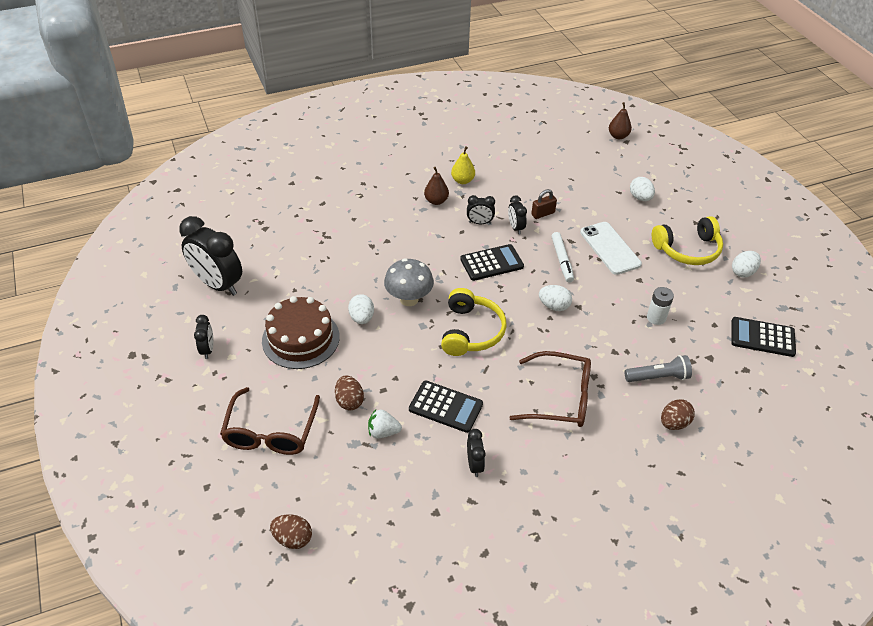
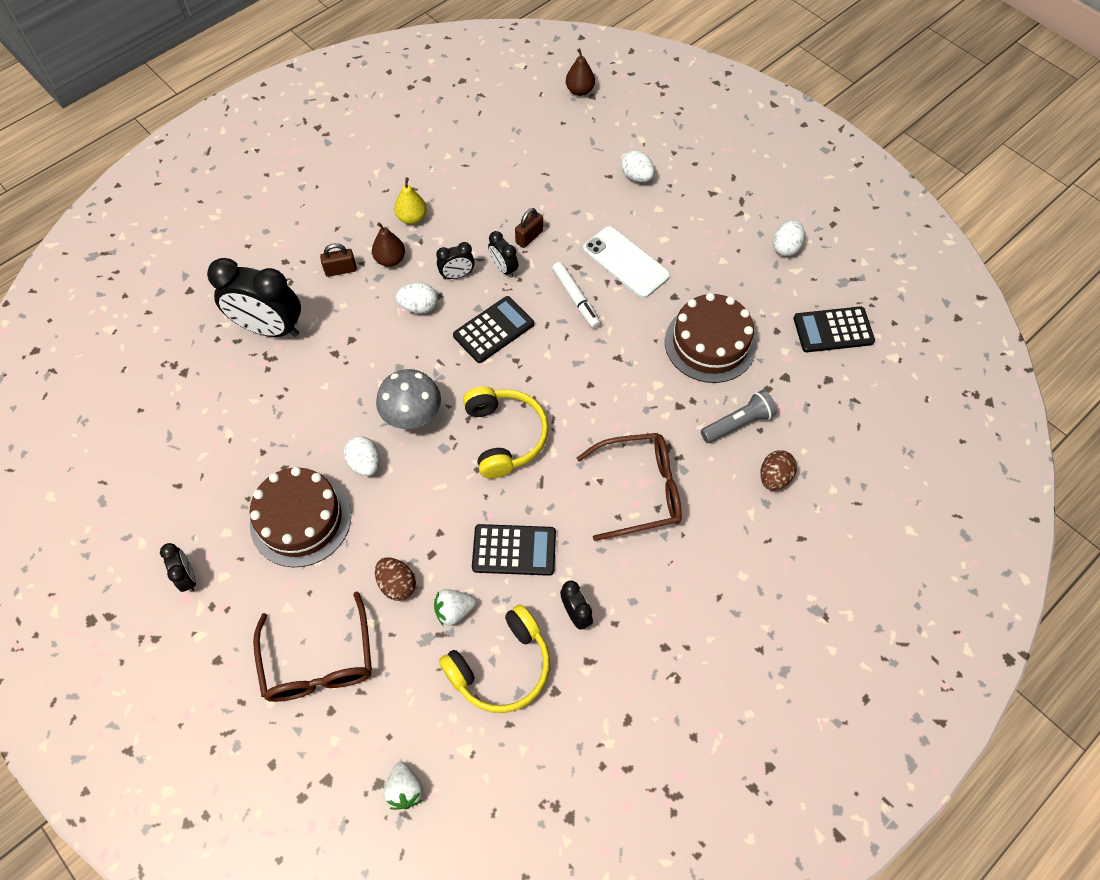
camera: 20 degrees left, 15 degrees up
black clock [179,216,242,296] -> black clock moved to [207,258,301,337]
brown egg [270,514,312,549] -> white strawberry [384,762,423,810]
white egg [539,285,572,311] -> white egg moved to [396,283,438,314]
white battery [647,287,674,325] -> brown cake [665,293,756,383]
yellow headphones [652,216,723,265] -> yellow headphones moved to [439,604,550,713]
none -> brown padlock [320,243,357,277]

